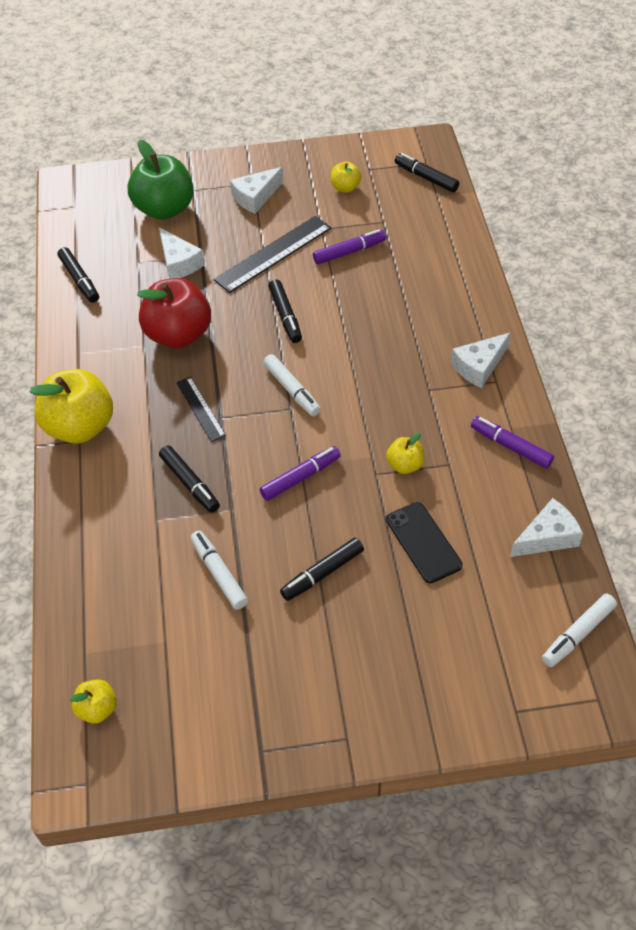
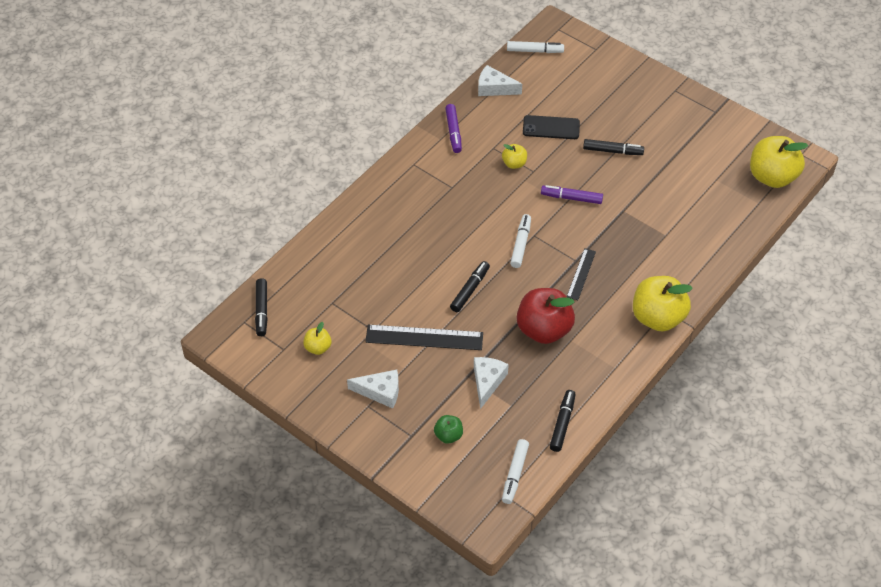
camera: 135 degrees left, 0 degrees up
yellow apple [70,679,117,724] -> yellow apple [750,136,808,188], size x2.07
green apple [128,140,193,220] -> green apple [434,415,463,444], size x0.48
black marker [159,445,220,513] -> none
white marker [191,531,248,610] -> white marker moved to [502,439,529,504]
purple marker [313,229,386,265] -> none
black phone [386,502,463,583] -> black phone turned 75 degrees clockwise [523,115,580,139]
white cheese [451,333,511,388] -> none

